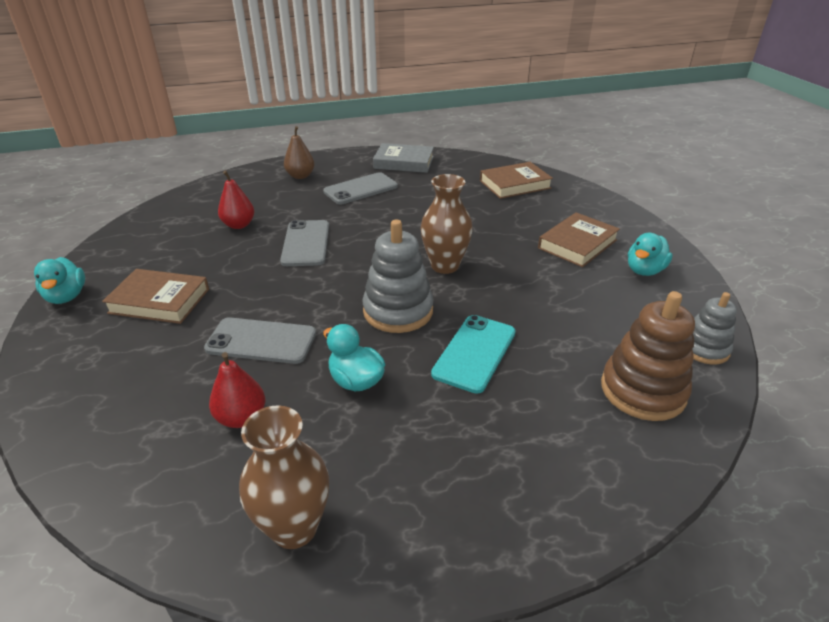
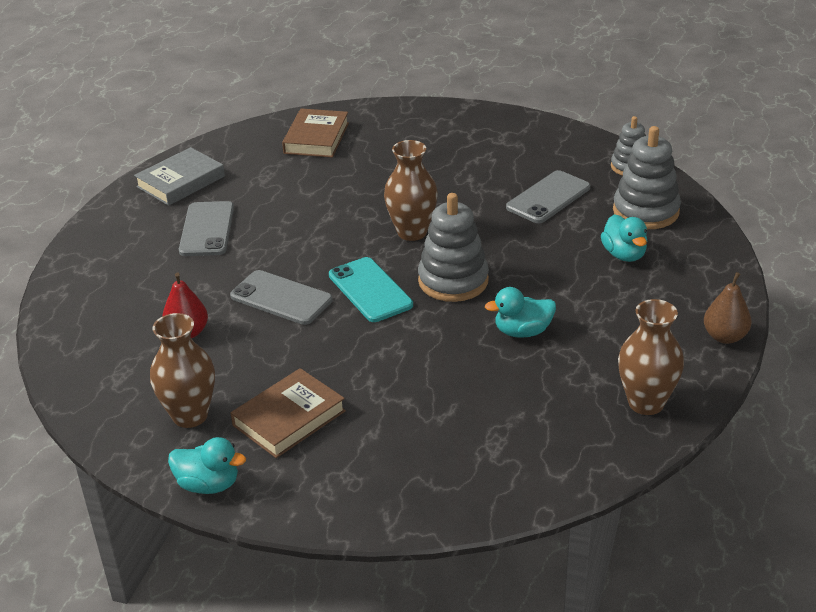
camera: 55 degrees left, 0 degrees up
grey phone [204,317,316,364] -> grey phone moved to [506,170,590,223]
red pear [209,352,265,428] -> none
brown pear [284,126,315,179] -> brown pear moved to [704,272,751,344]
turquoise phone [431,315,516,394] -> turquoise phone moved to [329,257,413,322]
brown book [538,212,620,267] -> none
brown stacking toy [601,291,695,421] -> grey stacking toy [613,126,681,229]
turquoise duck [628,233,673,276] -> turquoise duck moved to [601,215,647,262]
none -> brown vase [150,313,215,428]

